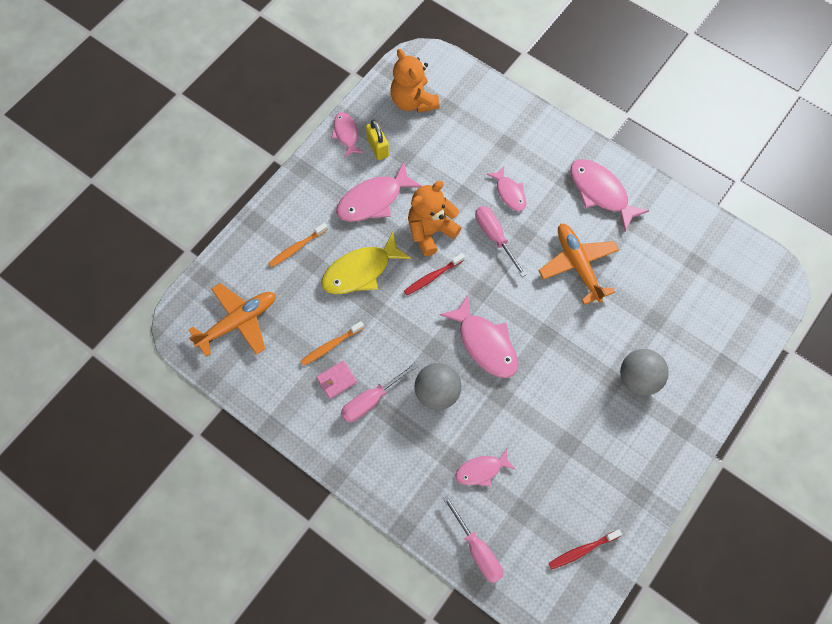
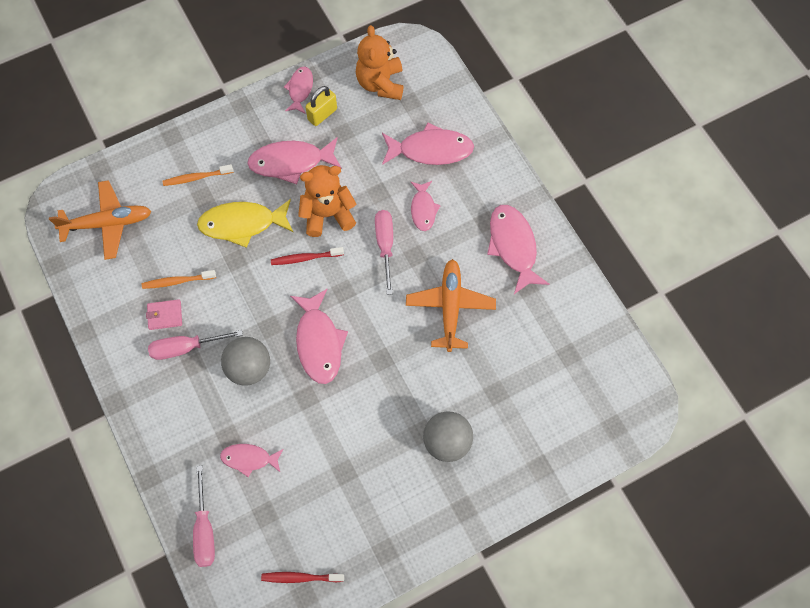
camera: 25 degrees right, 0 degrees up
yellow padlock [366,119,389,160] -> yellow padlock turned 45 degrees clockwise [306,86,337,126]
none -> pink fish [382,122,474,165]

